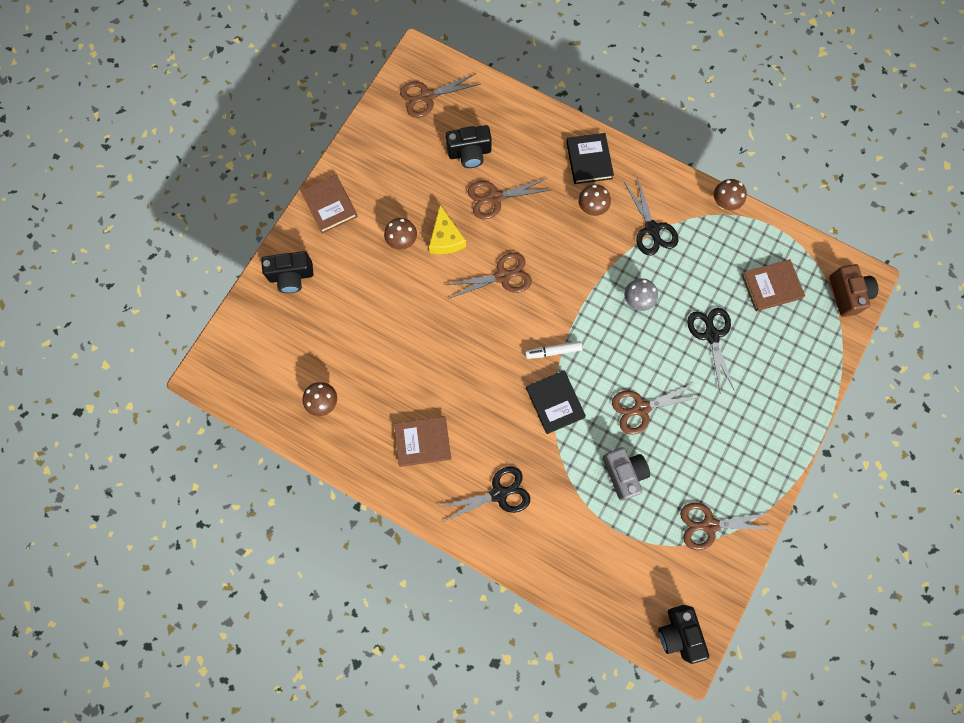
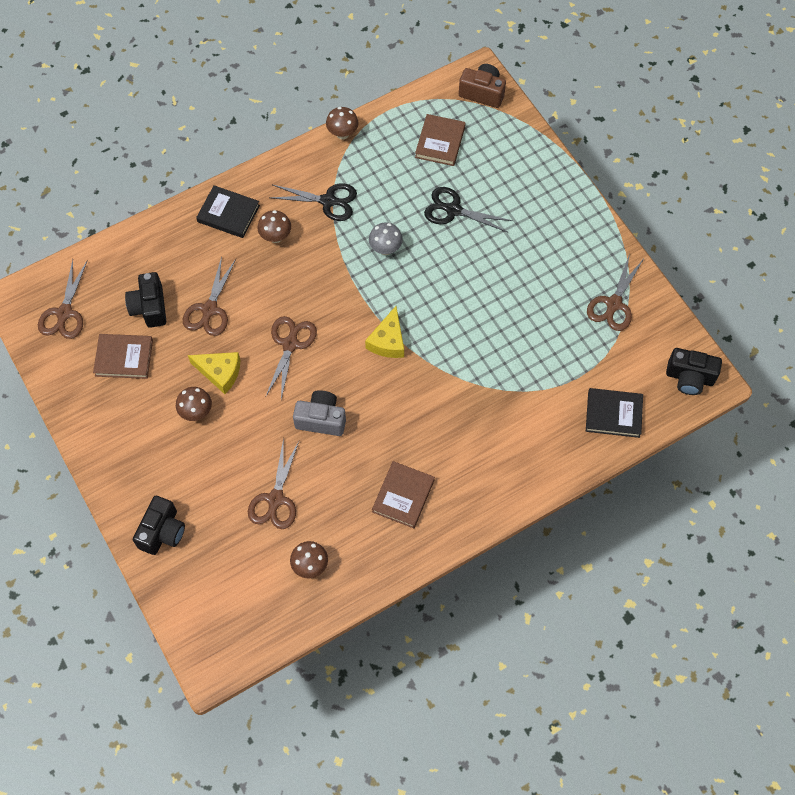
camera: 60 degrees left, 10 degrees down
brown book [301,175,358,234] -> brown book moved to [93,334,153,379]
black scissors [439,466,530,522] -> none
black camera [446,125,492,168] -> black camera turned 150 degrees clockwise [125,272,166,328]
white marker [525,341,583,359] -> yellow cheese [365,306,404,358]
black book [526,370,586,434] -> black book moved to [586,388,643,438]
grey camera [603,447,650,501] -> grey camera moved to [293,390,346,436]
brown scissors [612,383,700,435] -> brown scissors moved to [248,438,299,529]

